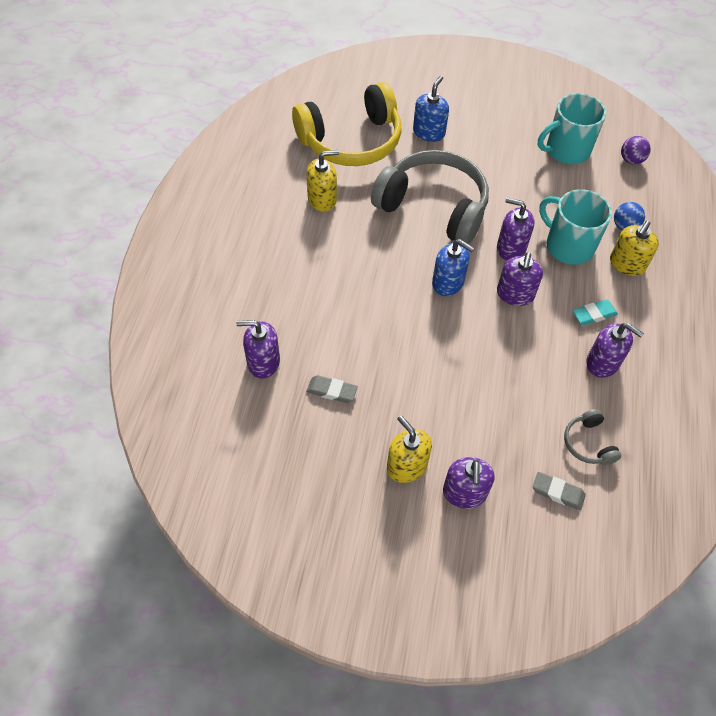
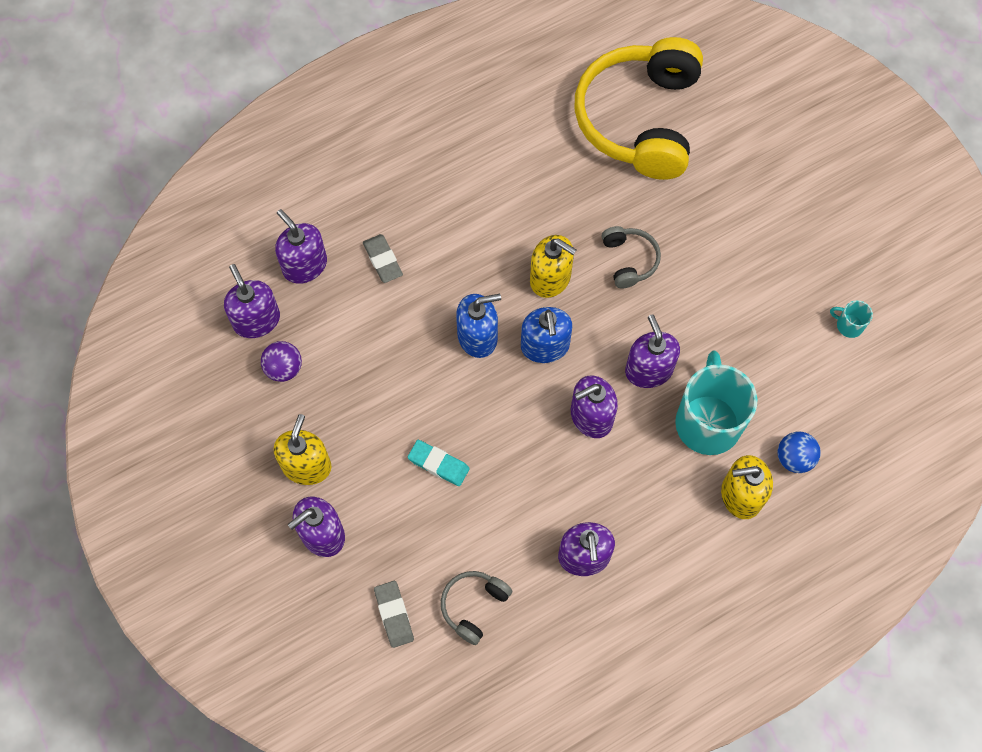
camera: 50 degrees right, 10 degrees up
yellow headphones [292,82,402,166] -> yellow headphones turned 75 degrees clockwise [574,37,703,180]
yellow soap dispenser [307,150,339,212] -> yellow soap dispenser moved to [530,235,576,298]
grey eraser [307,375,358,403] -> grey eraser moved to [363,234,403,283]
grey headphones [371,150,489,244] -> grey headphones [602,226,661,289], size x0.42
blue soap dispenser [413,76,449,142] -> blue soap dispenser moved to [456,294,501,358]
turquoise mug [538,93,606,164] -> turquoise mug [830,300,873,338], size x0.42
turquoise eraser [572,299,618,325] -> turquoise eraser moved to [408,440,470,486]
purple ball [621,136,651,165] -> purple ball moved to [261,341,302,382]
none -> purple soap dispenser [224,264,280,338]

